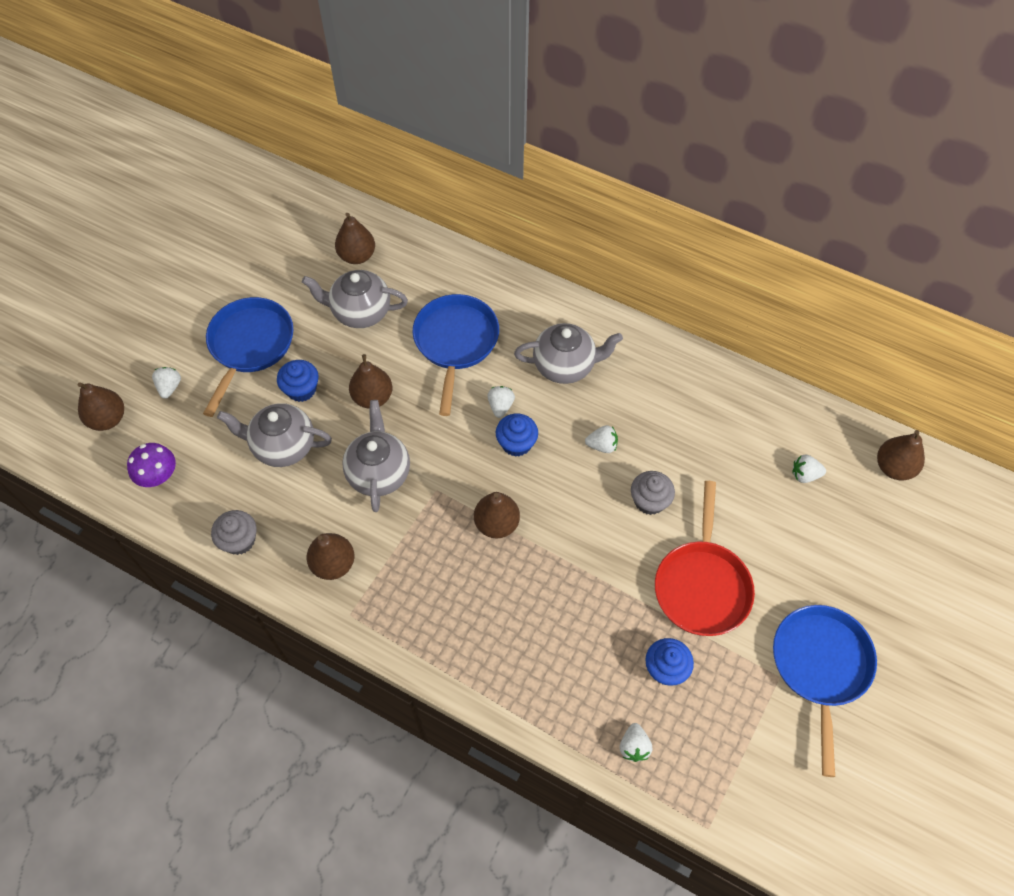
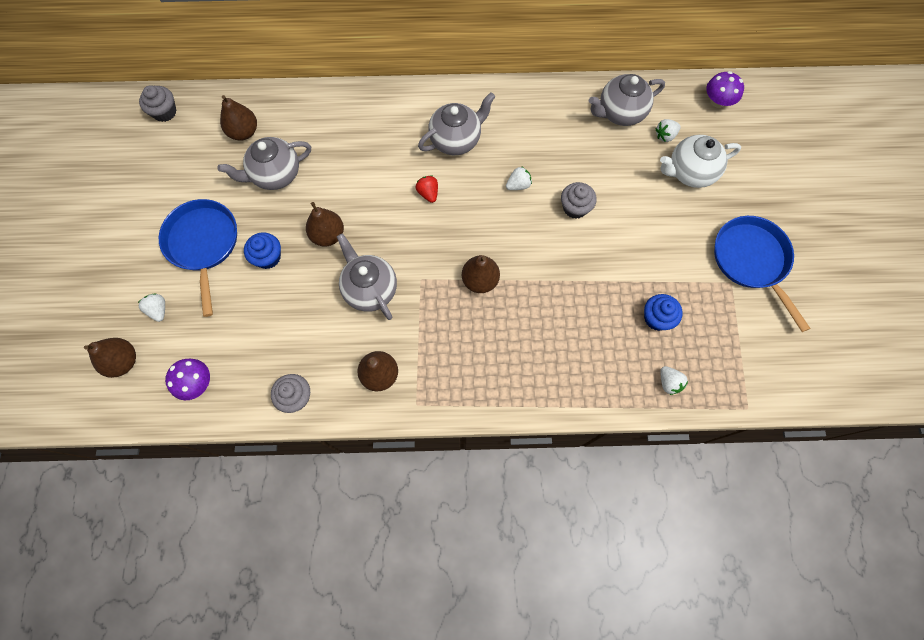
camera: 30 degrees left, 10 degrees up
grey teapot [217,403,332,467] -> grey teapot moved to [589,74,665,126]
blue pan [413,294,499,416] -> none
white strawberry [488,386,515,418] -> red strawberry [415,176,438,203]
blue cupcake [496,413,538,457] -> none
red pan [655,481,755,636] -> none
brown pear [877,430,925,480] -> purple mushroom [706,71,744,108]
none -> grey cupcake [139,85,177,122]
none -> white teapot [660,135,741,188]

